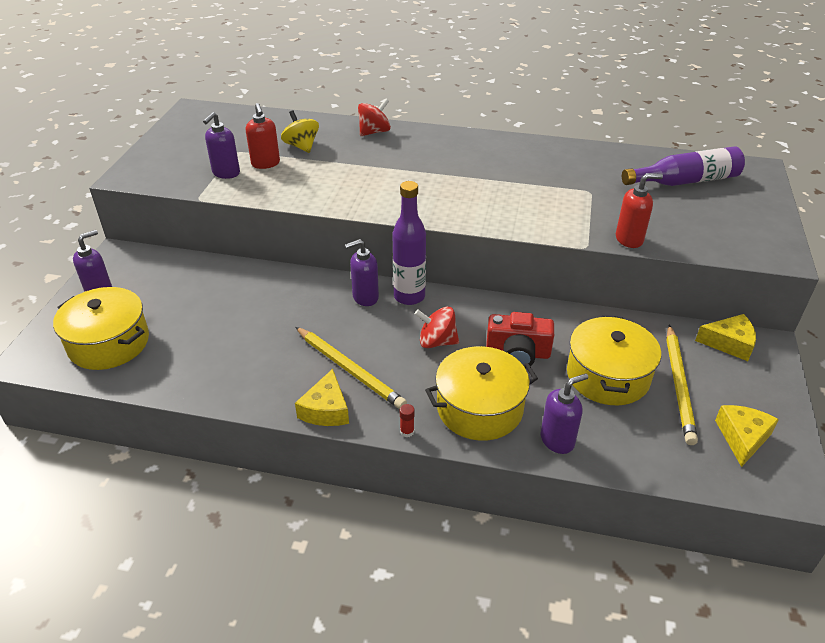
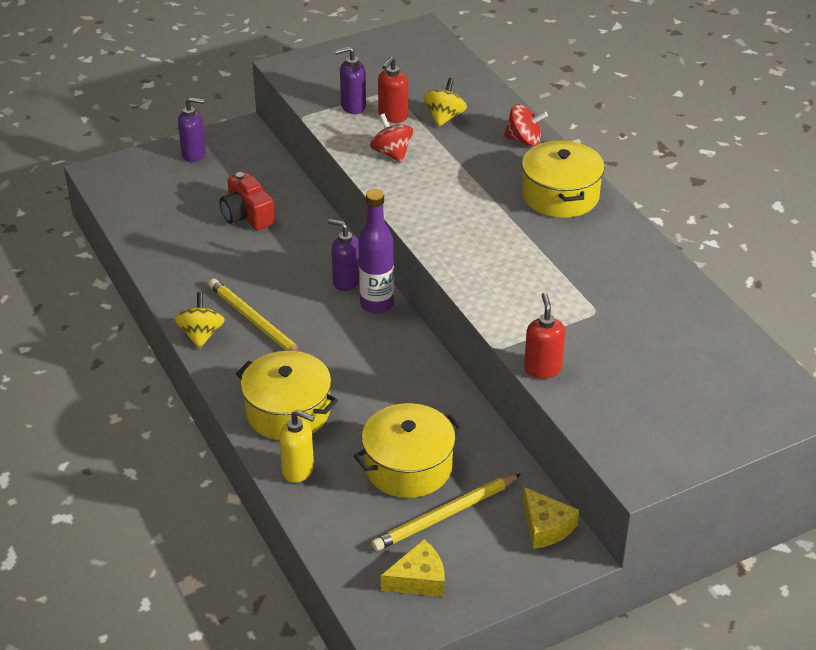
camera: 50 degrees right, 0 degrees up
yellow pot [53,287,149,370] -> yellow pot moved to [522,140,605,218]
yellow cheese [295,369,349,426] -> yellow spinning top [174,292,225,349]
yellow pencil [296,327,407,409] -> yellow pencil turned 135 degrees clockwise [208,278,301,352]
red glue stick [400,404,415,438] -> none
red spinning top [415,306,459,348] -> red spinning top moved to [370,114,413,163]
red camera [486,312,554,369] -> red camera moved to [220,172,275,230]
purple soap dispenser [541,373,588,454] -> yellow soap dispenser [279,410,315,483]
red soap dispenser [616,173,663,248] -> red soap dispenser turned 135 degrees counterclockwise [524,293,565,378]
purple bottle [622,146,745,186] -> none

